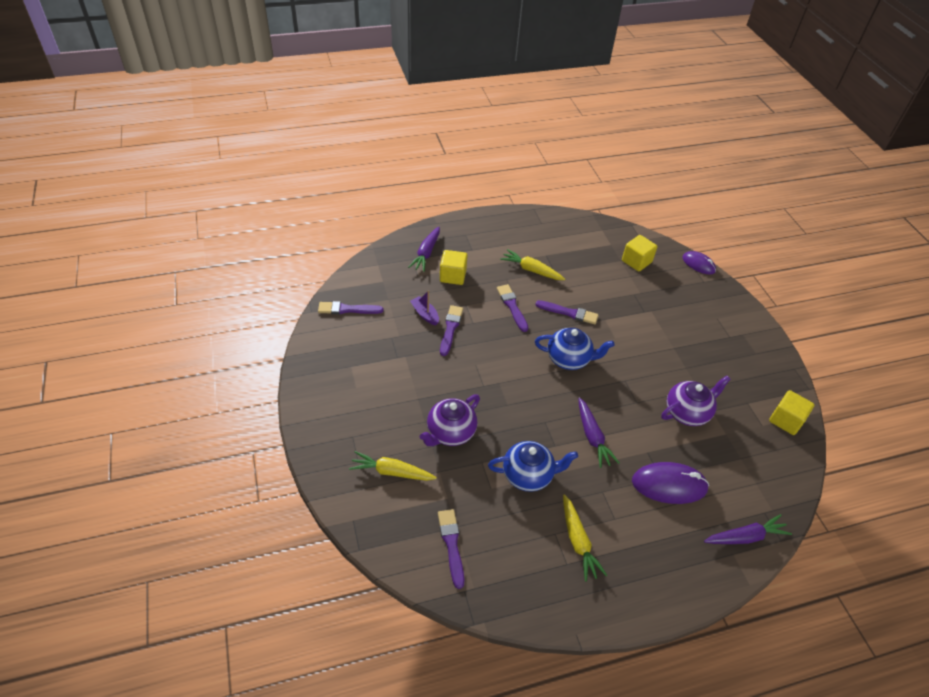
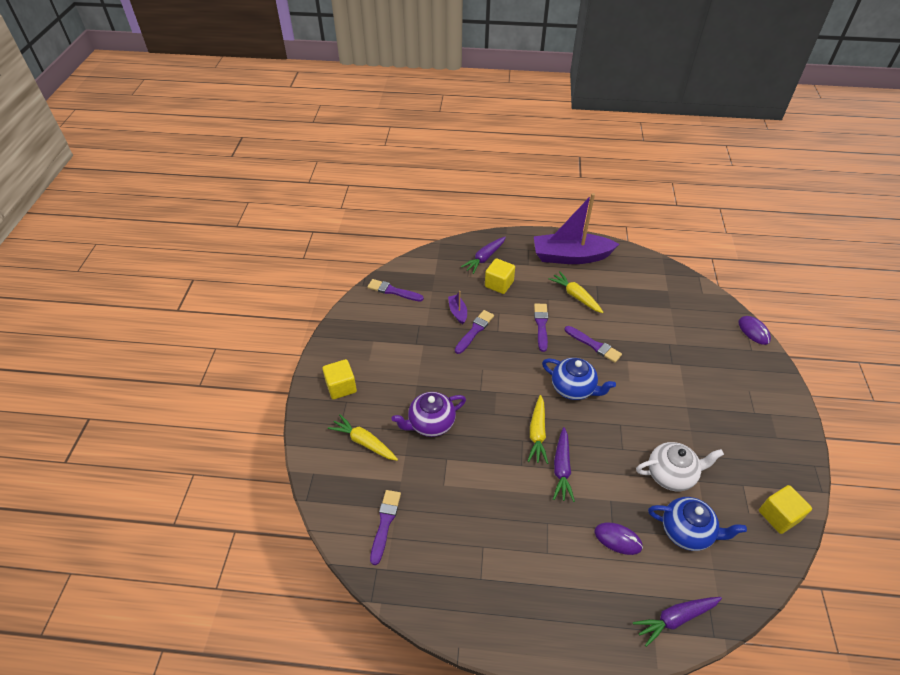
camera: 25 degrees right, 0 degrees up
blue teapot [488,441,578,492] -> blue teapot moved to [648,497,747,551]
yellow carrot [563,494,607,582] -> yellow carrot moved to [527,395,548,464]
yellow cube [622,235,657,272] -> yellow cube moved to [322,359,357,400]
purple mouse [632,462,709,504] -> purple mouse [594,523,643,555], size x0.62
purple teapot [661,376,731,426] -> white teapot [636,442,724,491]
purple carrot [704,514,792,544] -> purple carrot turned 150 degrees clockwise [633,597,722,647]
none -> purple boat [534,193,619,264]

